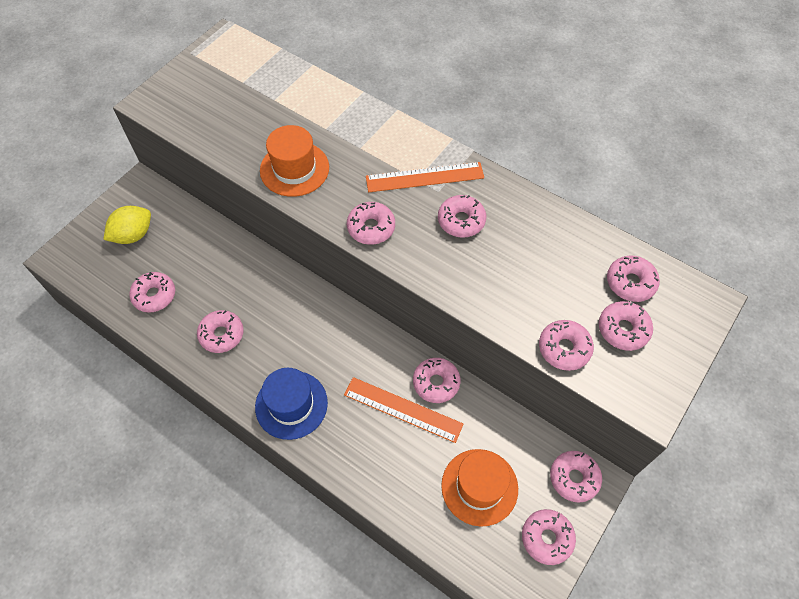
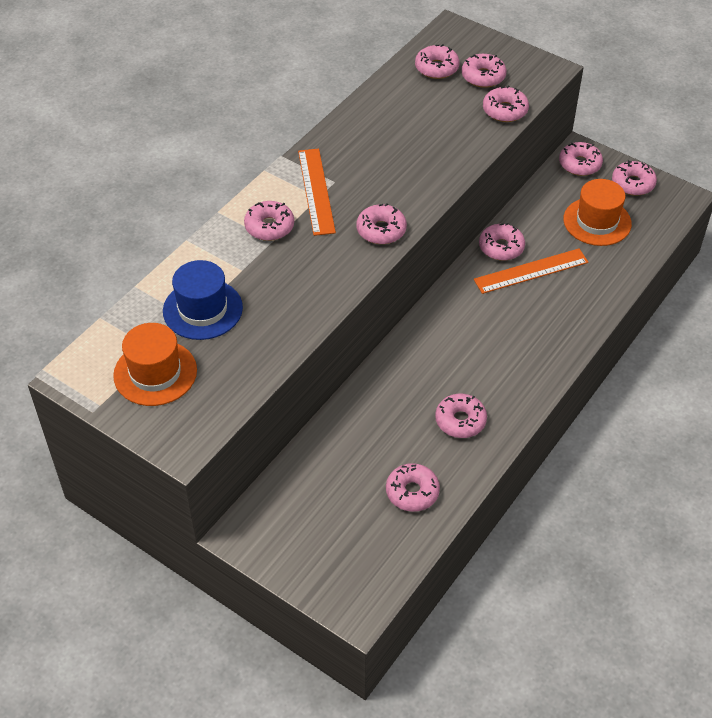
camera: 90 degrees left, 10 degrees down
yellow lemon [103,206,151,244] -> none
blue hat [255,368,328,440] -> blue hat moved to [163,260,243,340]
orange hat [260,125,329,197] -> orange hat moved to [113,323,197,406]
orange ruler [344,377,463,443] -> orange ruler turned 45 degrees clockwise [474,248,589,294]
pink donut [438,195,486,238] -> pink donut moved to [244,201,294,241]

